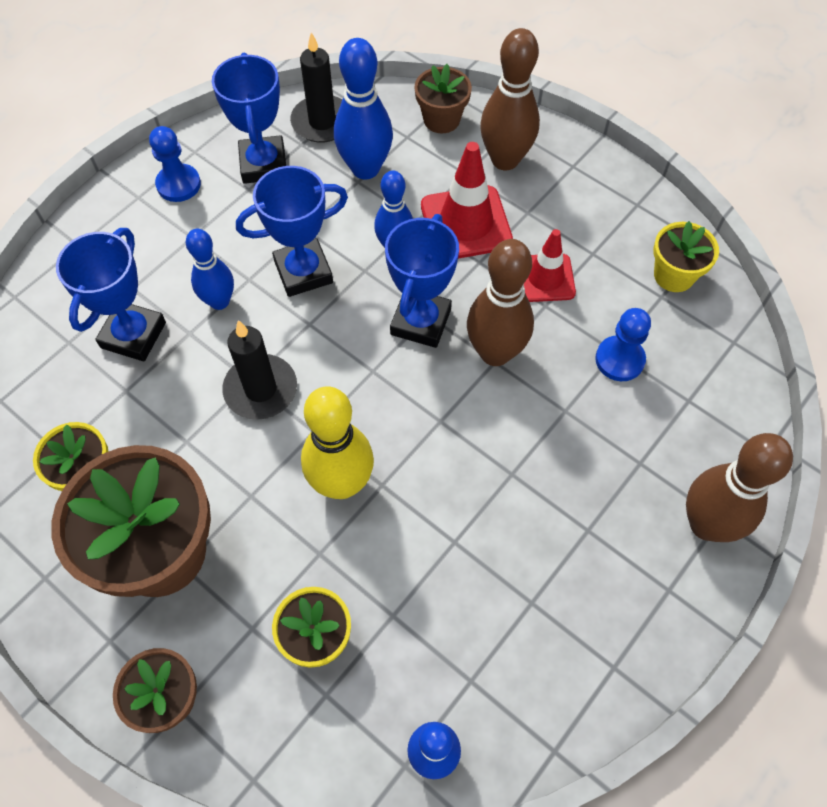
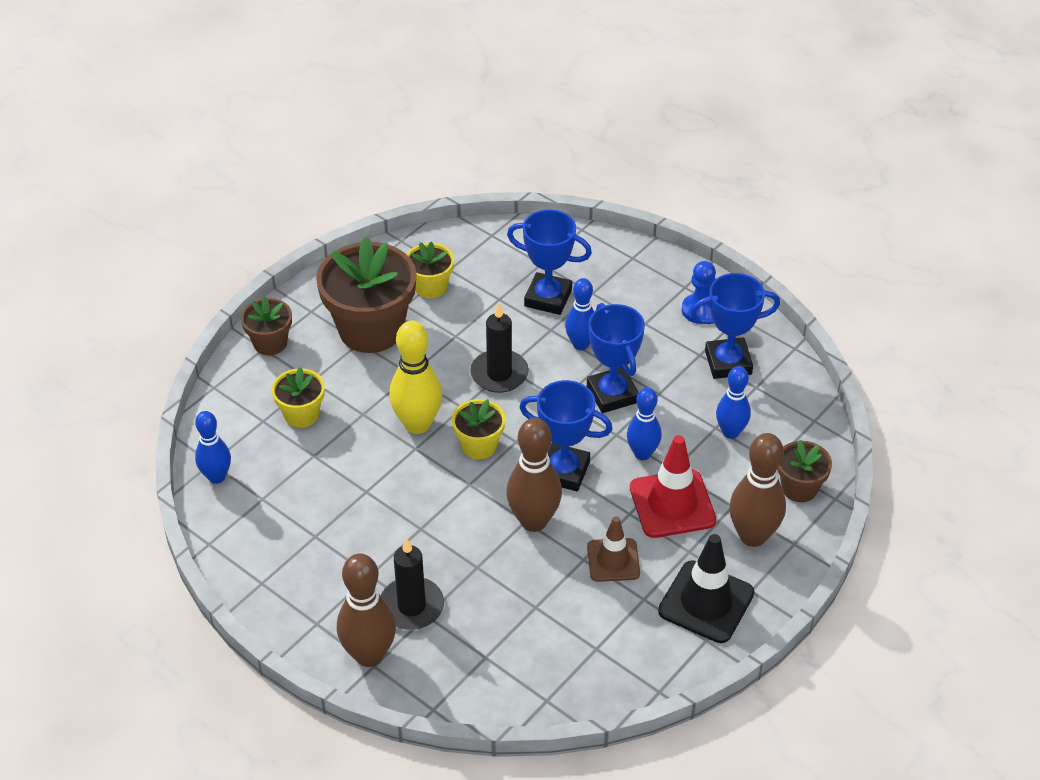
camera: 90 degrees right, 15 degrees down
black candle [290,32,342,143] -> black candle moved to [381,538,444,630]
blue bowling pin [334,38,393,179] -> blue bowling pin [716,366,751,439], size x0.65
red traffic cone [524,229,576,302] -> brown traffic cone [587,516,640,582]
blue pawn [595,308,651,381] -> none
yellow flower pot [653,221,719,292] -> yellow flower pot moved to [452,399,505,459]
none -> black traffic cone [658,534,755,643]

